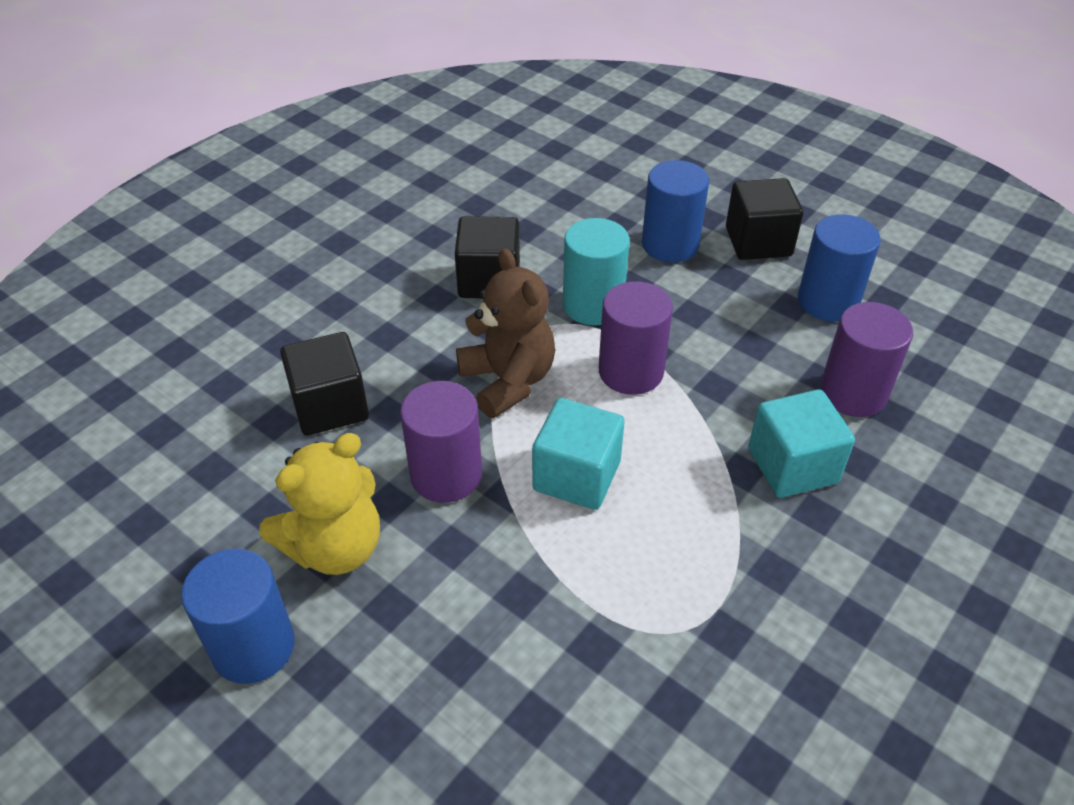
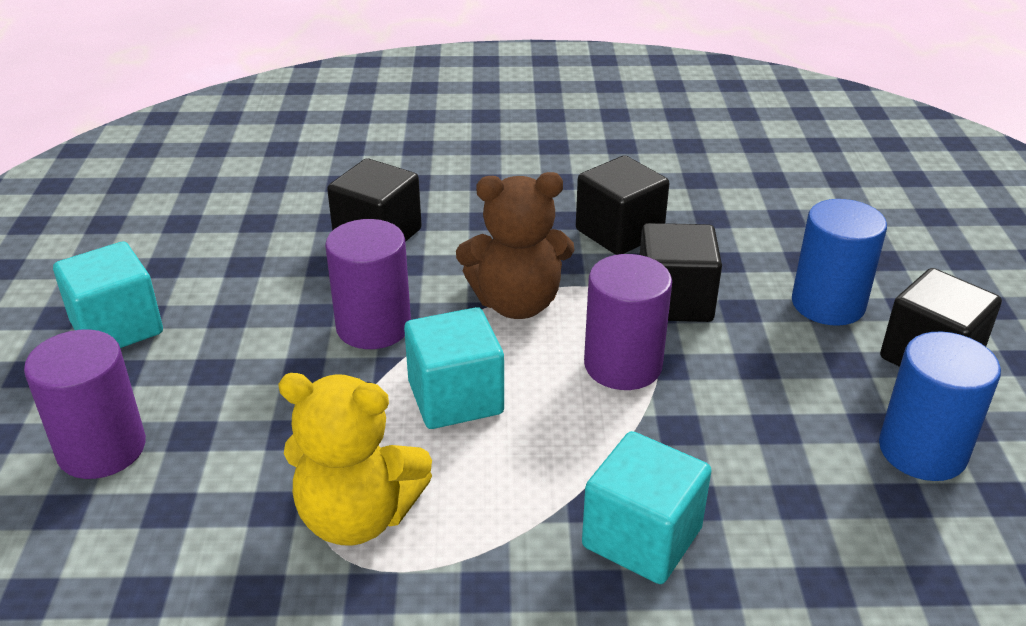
camera: 50 degrees right, 10 degrees down
blue cylinder [181,548,295,684] -> turquoise cube [53,241,163,348]
yellow teddy bear [259,433,380,575] -> yellow teddy bear moved to [278,373,432,546]
brown teddy bear [456,249,555,418] -> brown teddy bear turned 60 degrees clockwise [456,172,574,319]
turquoise cylinder [563,218,630,326] -> black cube [640,223,722,322]
purple cylinder [820,302,913,417] -> purple cylinder moved to [24,329,146,479]

